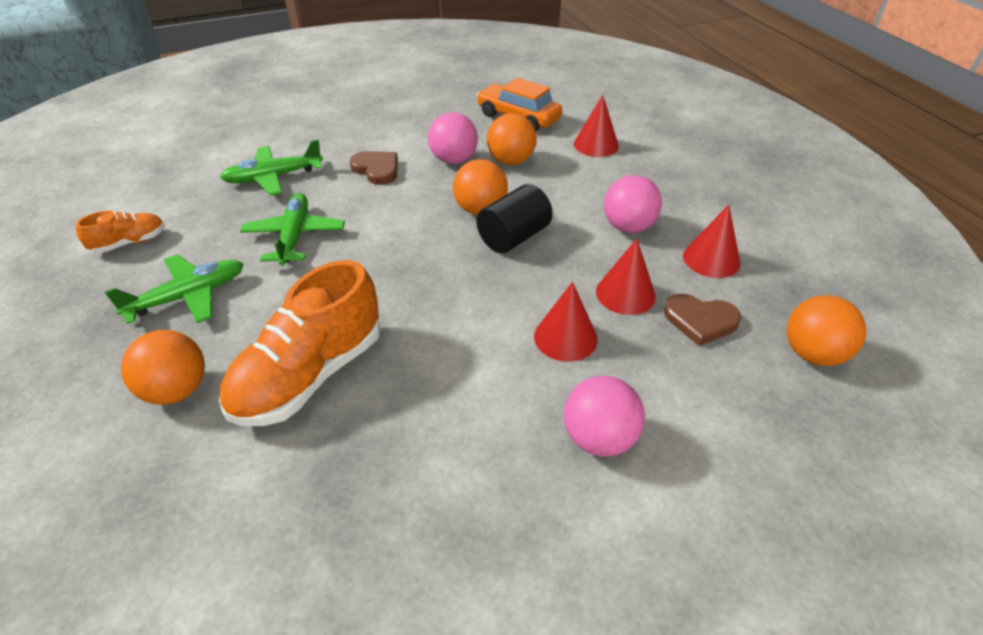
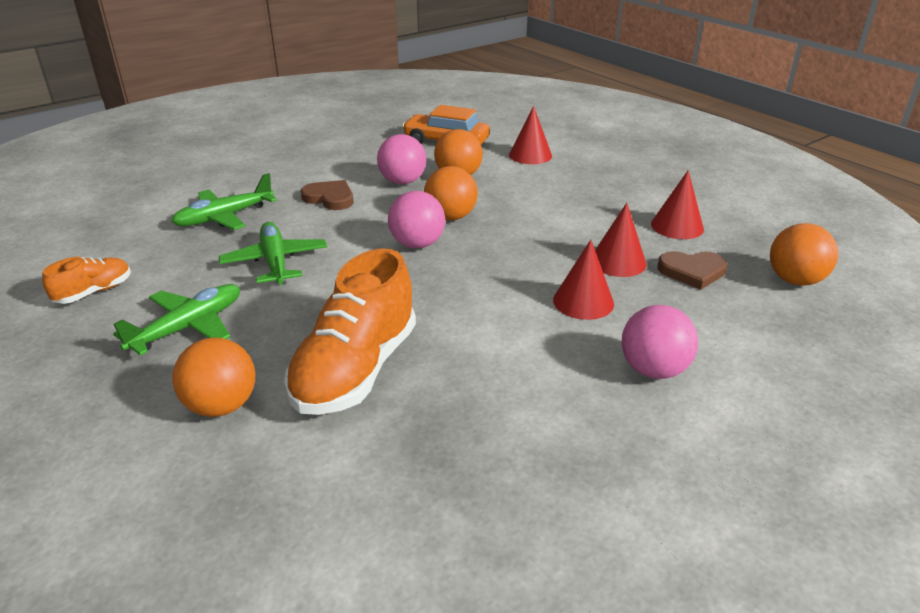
camera: 15 degrees left, 10 degrees down
black cylinder [476,184,553,253] -> none
pink ball [604,175,662,233] -> pink ball moved to [388,191,445,249]

